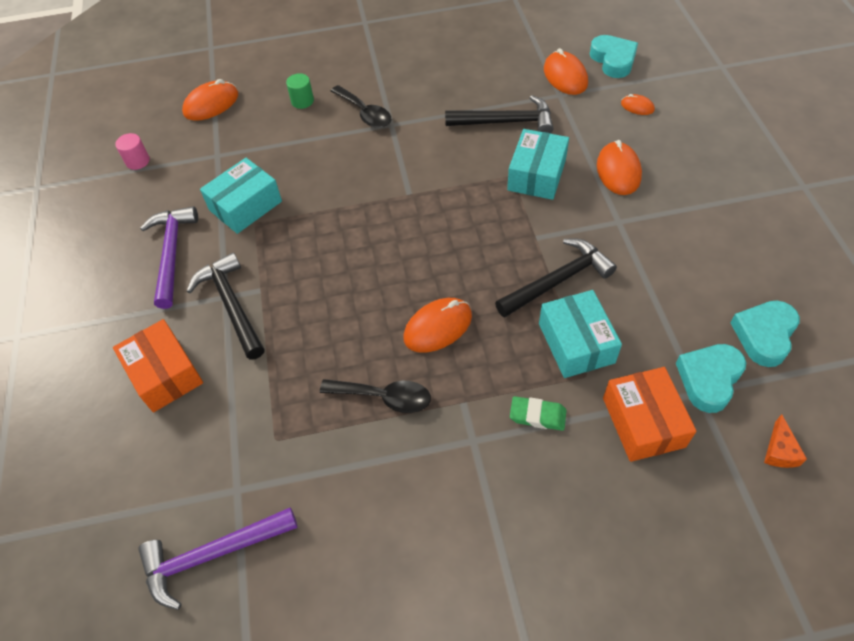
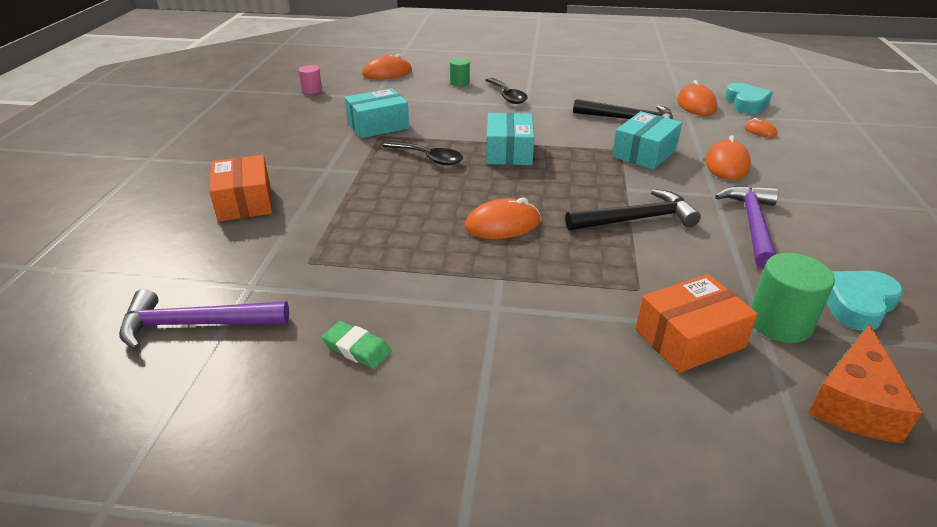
camera: 15 degrees right, 20 degrees down
purple hammer [140,206,198,309] -> purple hammer moved to [715,185,778,268]
black hammer [187,252,265,360] -> none
black spoon [320,379,431,413] -> black spoon moved to [383,141,463,165]
green eraser [510,396,567,431] -> green eraser moved to [322,321,392,369]
turquoise box [539,290,622,378] -> turquoise box moved to [486,113,534,165]
orange box [603,367,696,462] -> orange box turned 60 degrees clockwise [636,274,758,373]
turquoise heart [676,344,746,413] -> green cylinder [751,253,835,343]
orange cheese [764,414,807,468] -> orange cheese [809,324,922,443], size x1.91

